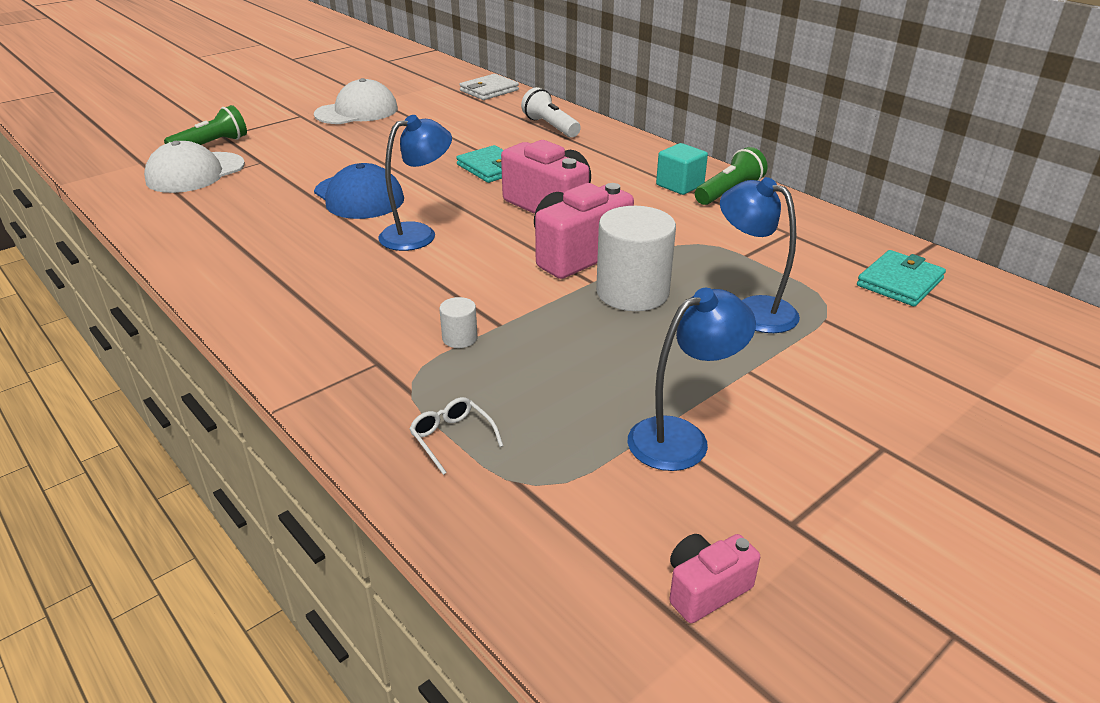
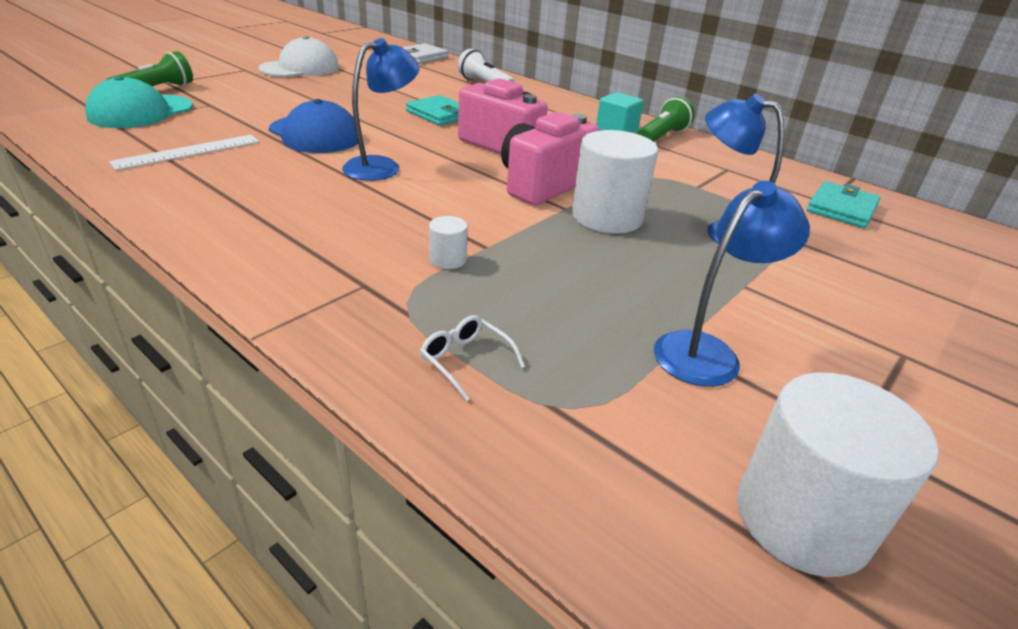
camera: 10 degrees left, 0 degrees up
white cap [144,141,245,193] -> turquoise cap [85,76,193,128]
pink camera [669,534,760,623] -> white cylinder [737,372,939,577]
none -> white ruler [109,135,259,171]

